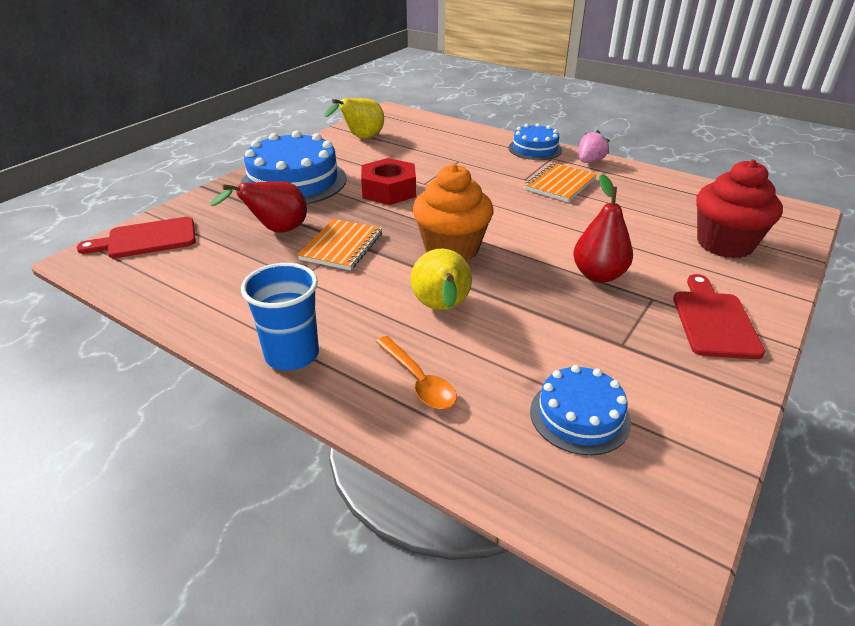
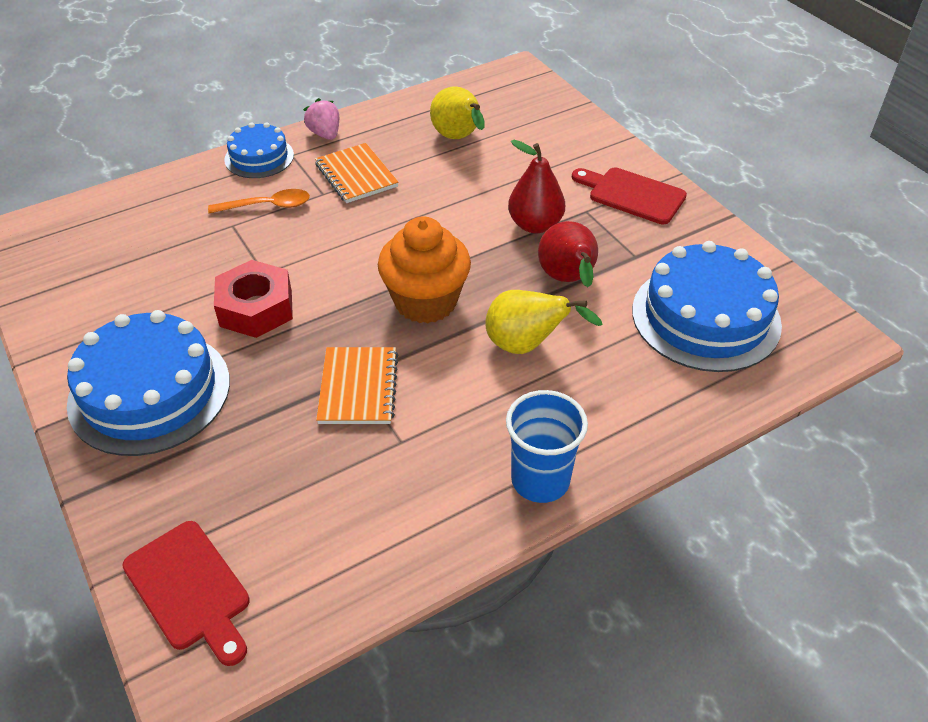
camera: 65 degrees left, 10 degrees up
red cutting board [76,217,196,258] -> red cutting board turned 45 degrees counterclockwise [122,521,250,666]
red pear [211,181,307,233] -> red pear moved to [538,221,598,287]
orange notebook [298,219,382,270] -> orange notebook turned 45 degrees clockwise [316,347,398,424]
yellow pear [324,98,384,139] -> yellow pear moved to [430,86,485,139]
orange spoon [376,336,457,409] -> orange spoon moved to [208,189,310,214]
blue cake [530,365,631,455] -> blue cake [632,241,782,372], size x1.78
red cupcake [696,160,783,258] -> none

